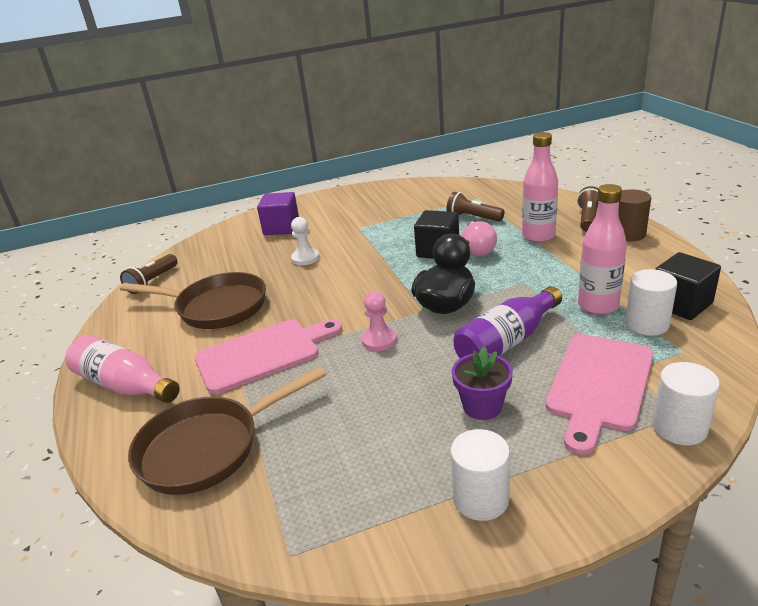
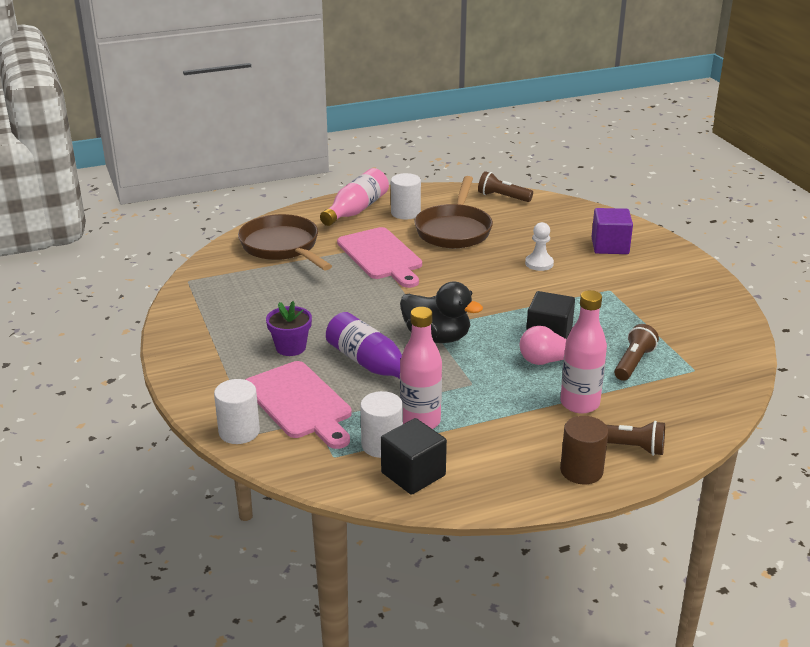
camera: 85 degrees right, 0 degrees up
pink pawn [362,291,397,351] -> none
white cylinder [451,429,510,521] -> white cylinder moved to [391,173,421,220]
pink cutting board [545,334,653,455] -> pink cutting board turned 150 degrees counterclockwise [246,361,352,449]

